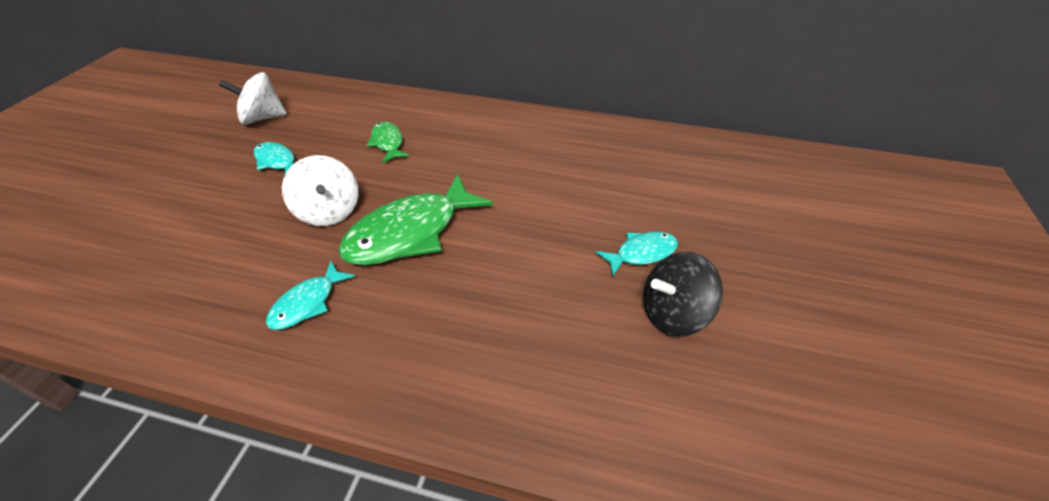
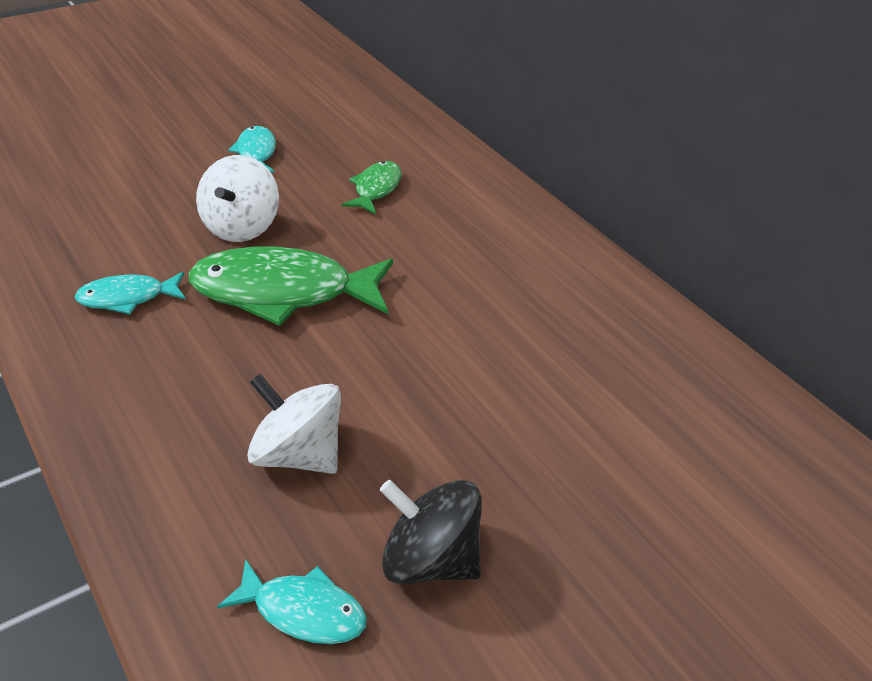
camera: 40 degrees right, 5 degrees down
white spinning top [219,72,287,125] -> white spinning top moved to [247,374,341,474]
turquoise fish [596,232,678,276] -> turquoise fish moved to [217,559,367,644]

